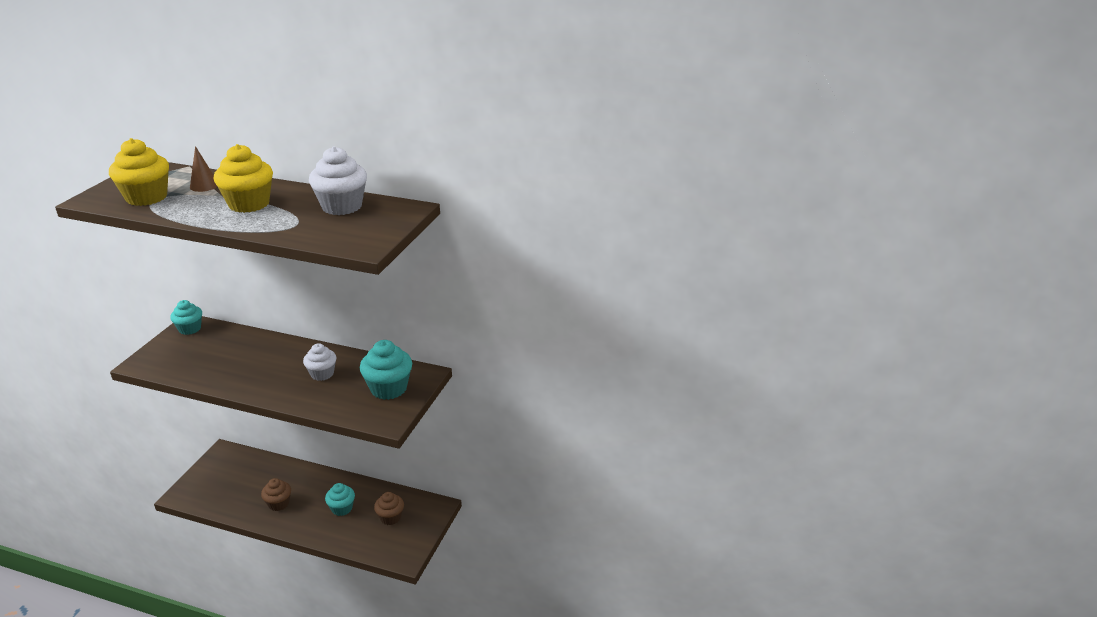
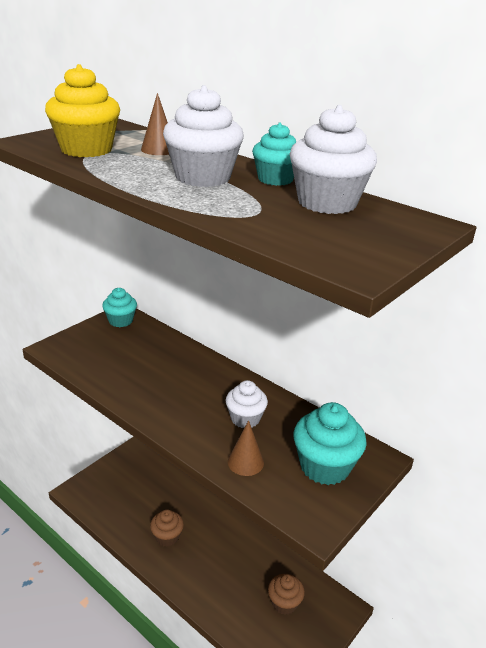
camera: 20 degrees right, 0 degrees up
yellow cupcake [214,144,273,213] -> white cupcake [163,85,244,187]
turquoise cupcake [325,483,355,516] -> turquoise cupcake moved to [252,123,296,186]
none -> brown cone [228,420,264,476]

